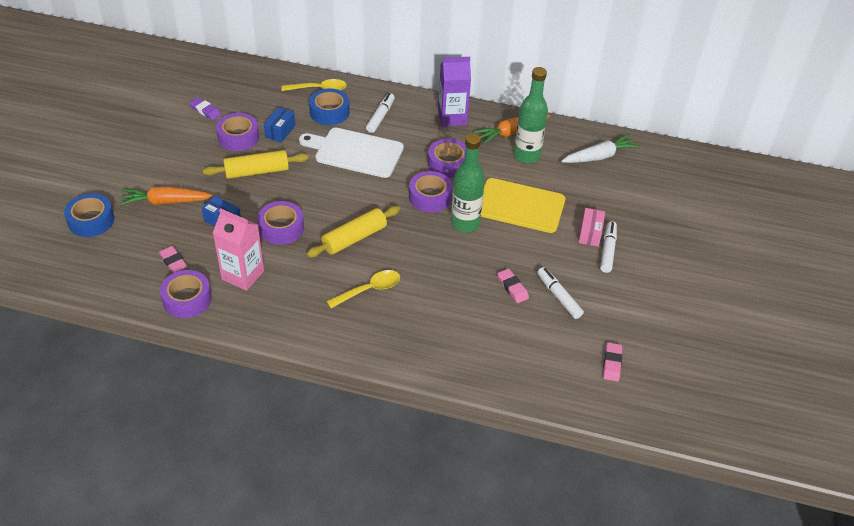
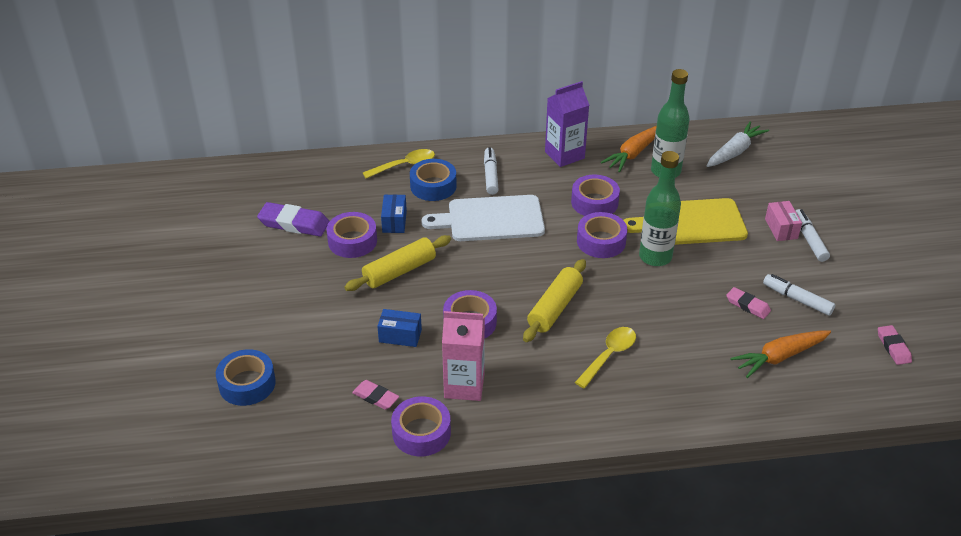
camera: 20 degrees left, 5 degrees down
orange carrot [119,186,213,206] -> orange carrot moved to [730,331,831,378]
purple eraser [189,97,221,120] -> purple eraser [257,202,330,236], size x1.68

